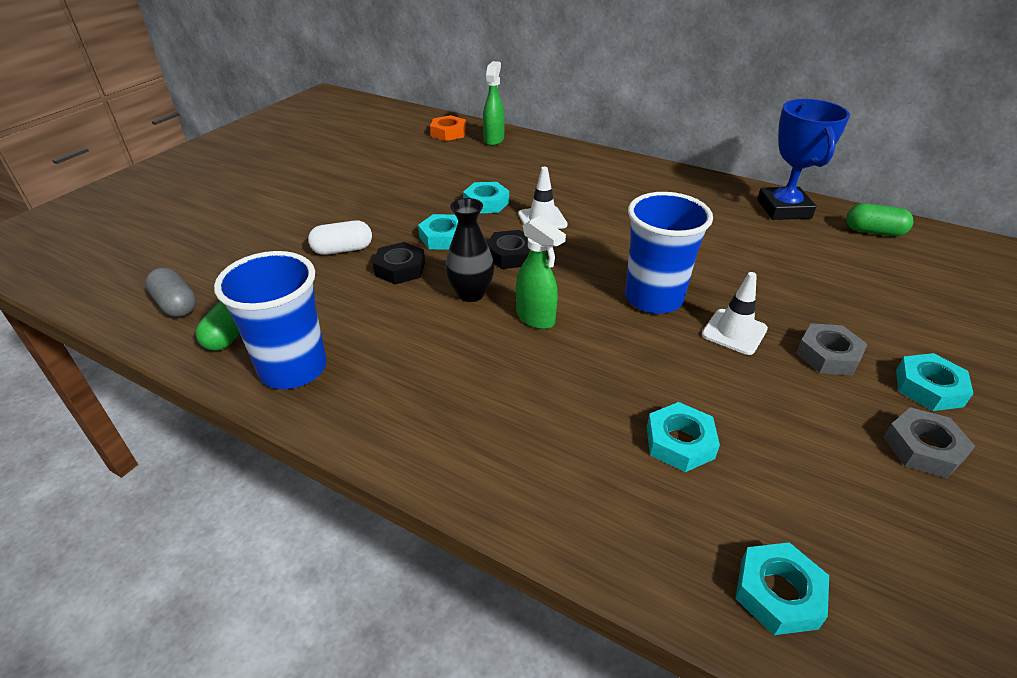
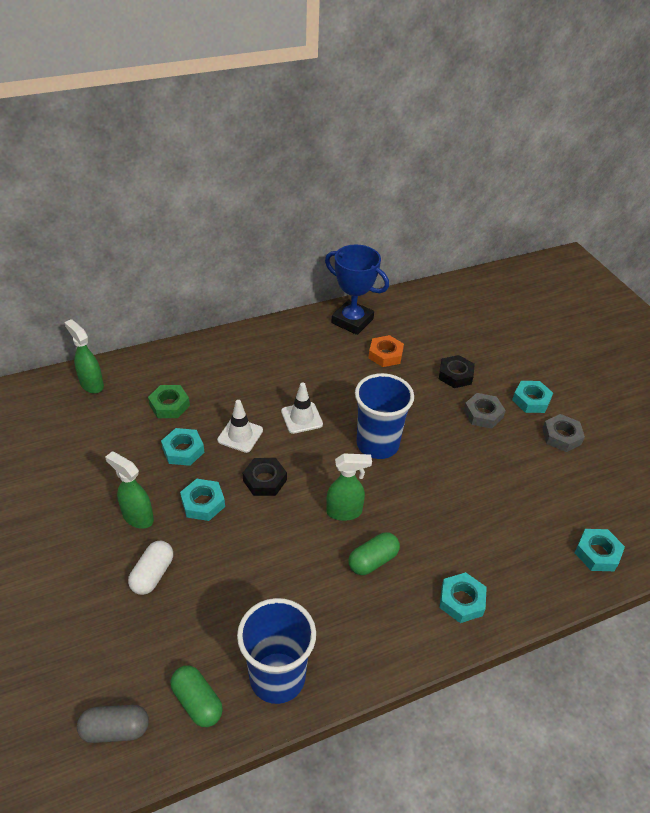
camera: 55 degrees left, 5 degrees up
black nut [373,242,425,284] -> black nut moved to [439,355,475,388]
orange nut [430,115,466,141] -> orange nut moved to [369,335,404,367]
black vase [445,198,494,302] -> none
turquoise nut [646,402,720,472] -> turquoise nut moved to [439,572,487,623]
white traffic cone [702,272,768,355] -> white traffic cone moved to [281,382,323,434]
green capsule [846,203,914,236] -> green capsule moved to [348,532,400,575]
none -> green spray bottle [105,451,154,529]
none -> green nut [148,385,190,418]

